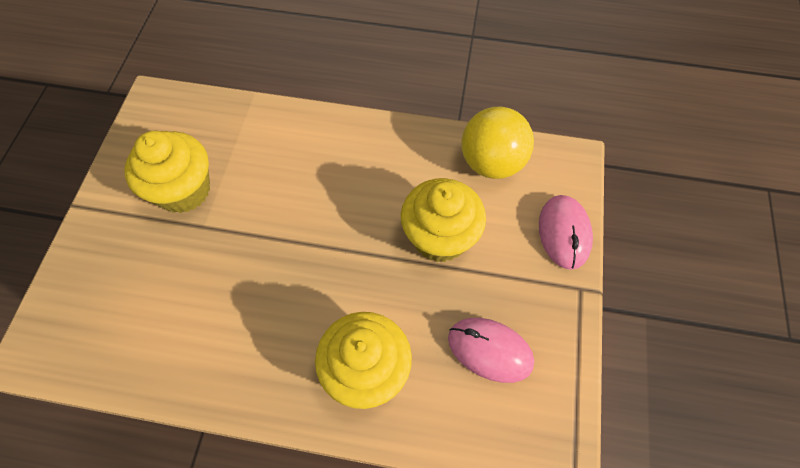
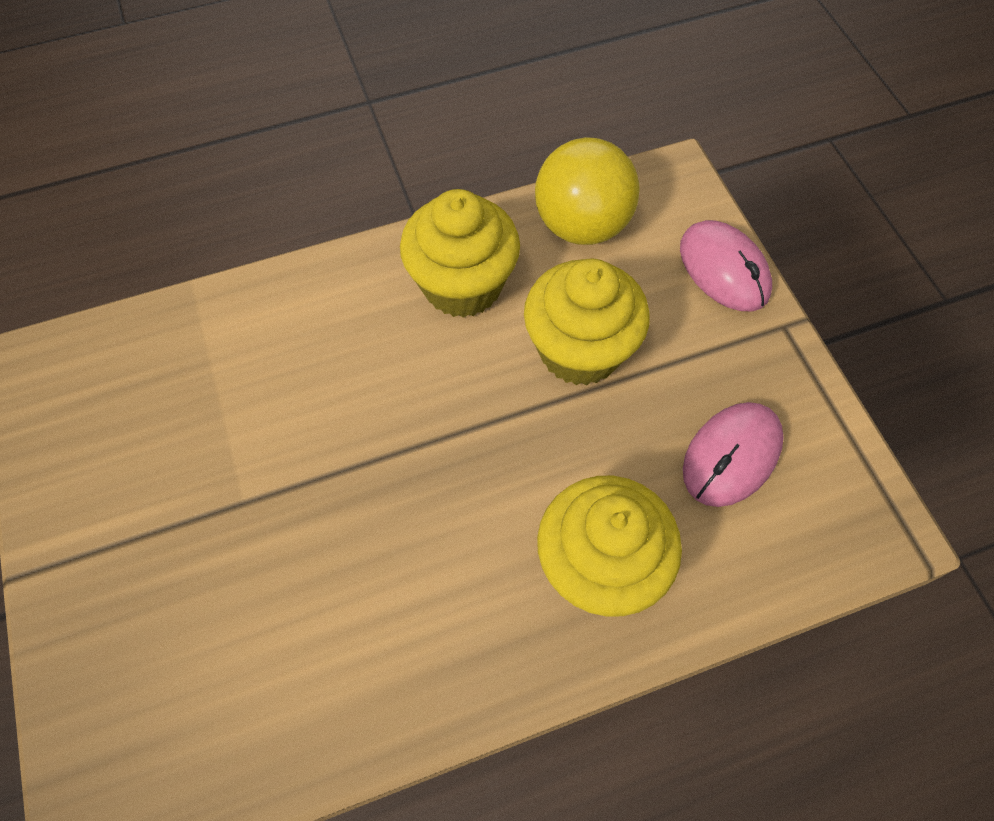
camera: 30 degrees left, 0 degrees up
yellow cupcake [124,131,210,213] -> yellow cupcake moved to [400,189,520,318]
pink mouse [448,318,534,383] -> pink mouse turned 45 degrees counterclockwise [683,402,784,507]

